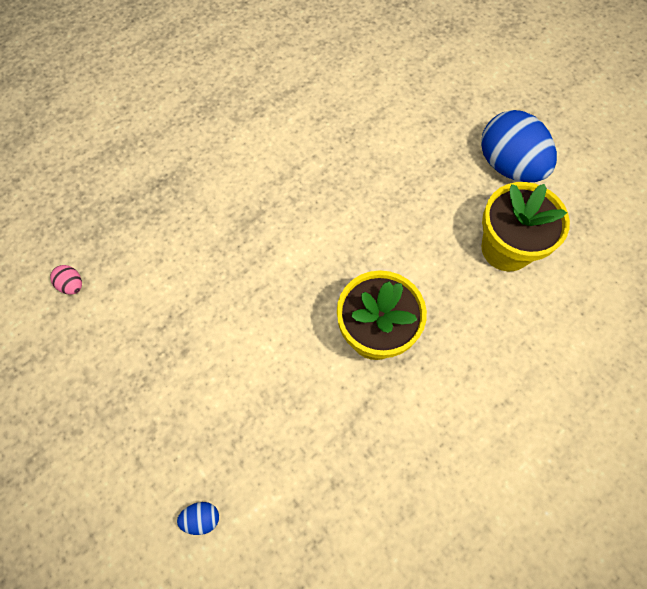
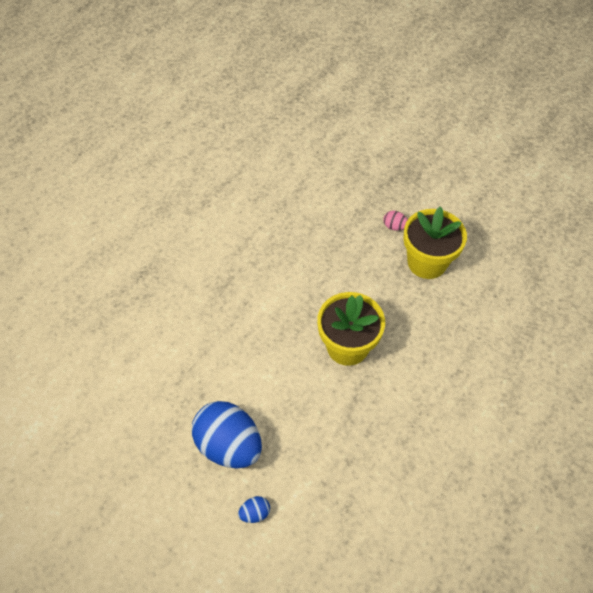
camera: 15 degrees left, 10 degrees down
pink egg [50,265,82,295] -> pink egg moved to [383,211,408,231]
blue egg [481,110,557,182] -> blue egg moved to [192,401,262,469]

